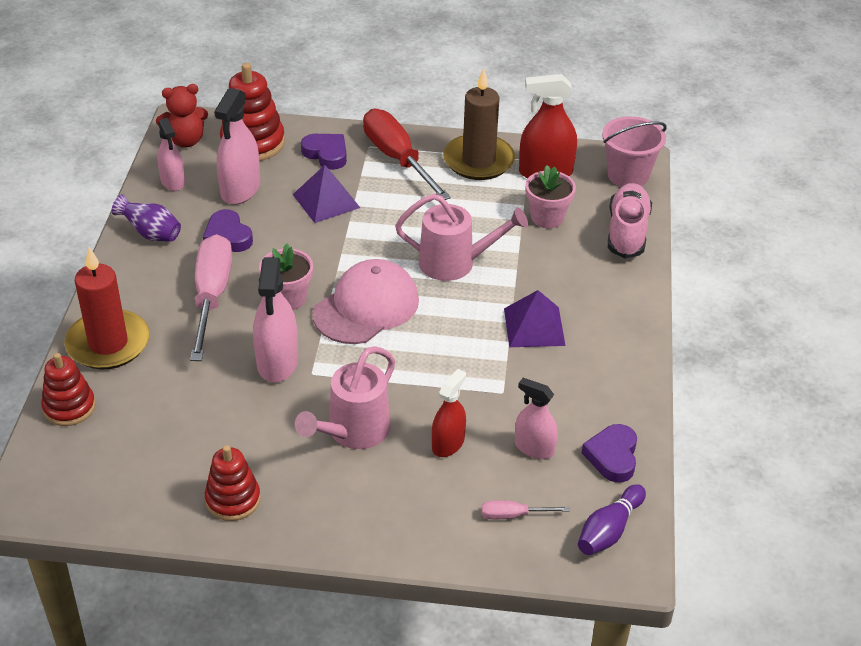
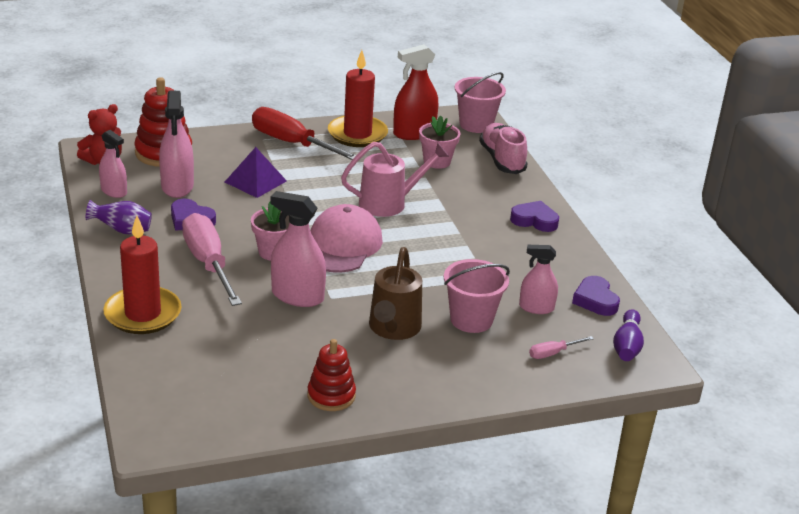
camera: 25 degrees left, 10 degrees down
red stacking toy [41,353,95,426] -> none
pink spray bottle [253,257,298,383] -> pink spray bottle turned 135 degrees clockwise [270,191,326,307]
pink watering can [295,346,395,449] -> brown watering can [369,247,422,340]
purple heart [301,134,347,170] -> purple heart moved to [510,201,559,232]
red spray bottle [432,369,466,457] -> pink bucket [444,259,510,333]
brown candle [443,68,515,180] -> red candle [328,50,388,147]
purple pyramid [504,290,566,347] -> none

